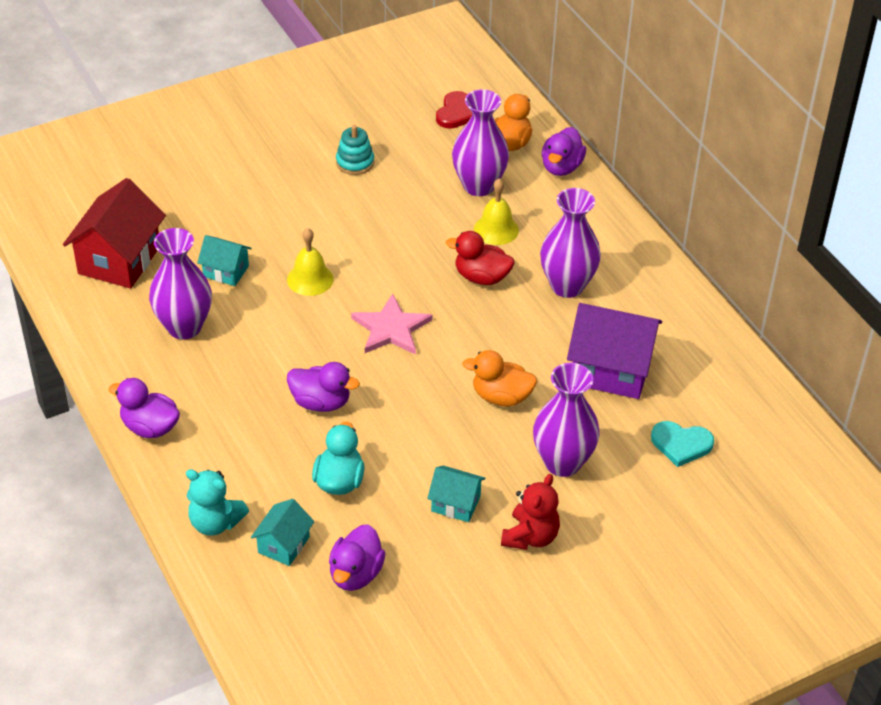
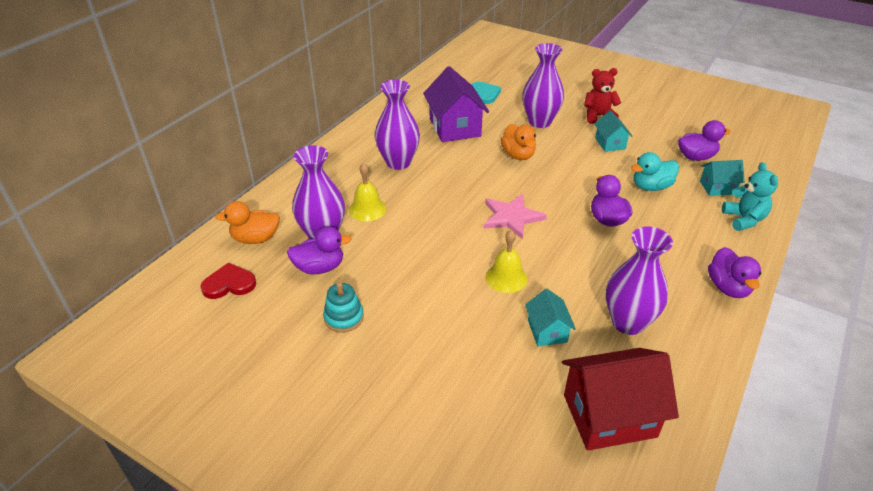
camera: 120 degrees left, 5 degrees down
red duck [446,231,514,285] -> none
purple duck [542,127,586,176] -> purple duck moved to [287,227,352,274]

